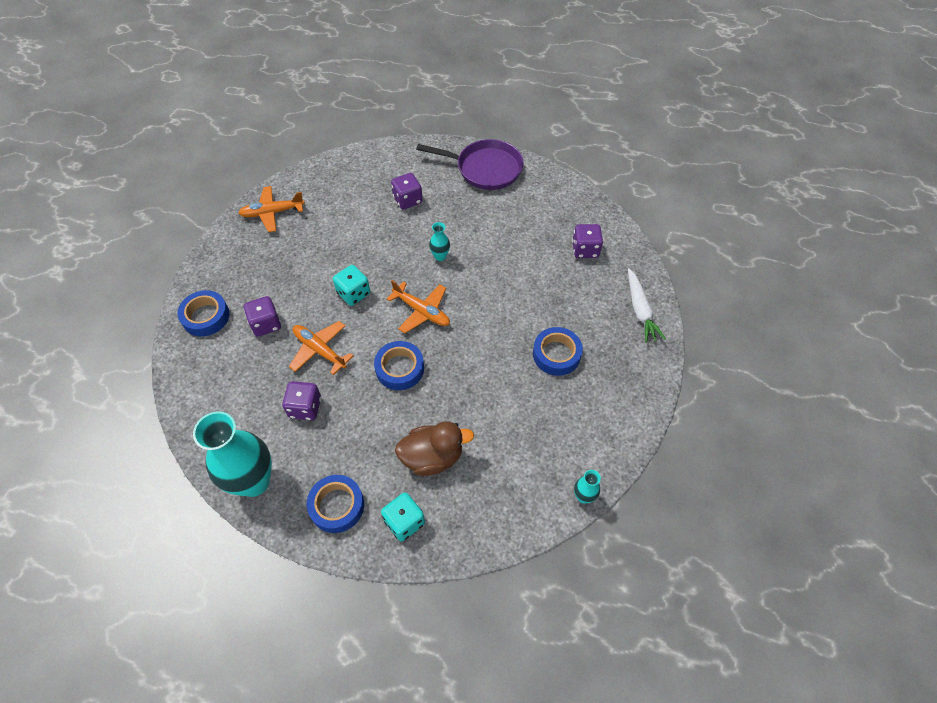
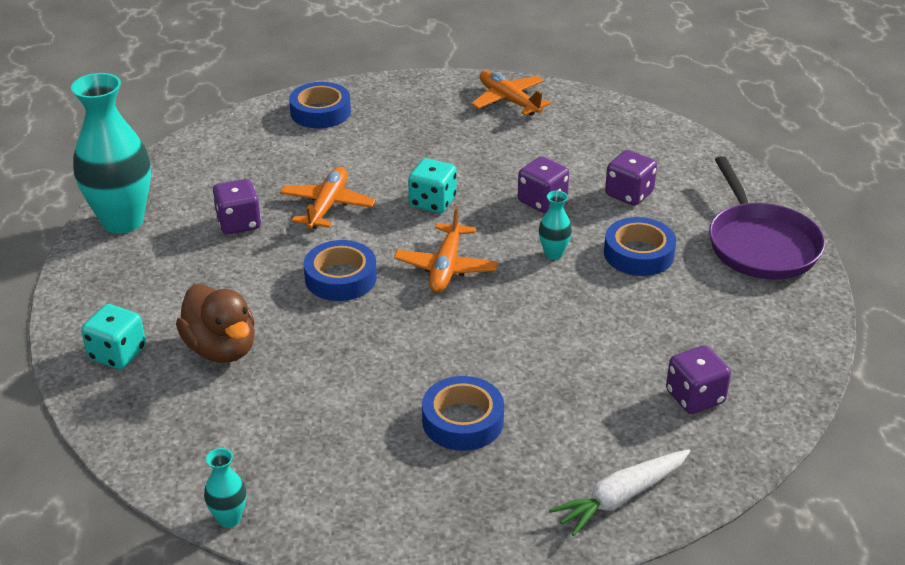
camera: 65 degrees right, 20 degrees down
purple dice [244,296,281,337] -> purple dice moved to [518,156,569,213]
blue tape [307,475,364,533] -> blue tape moved to [604,217,676,276]

